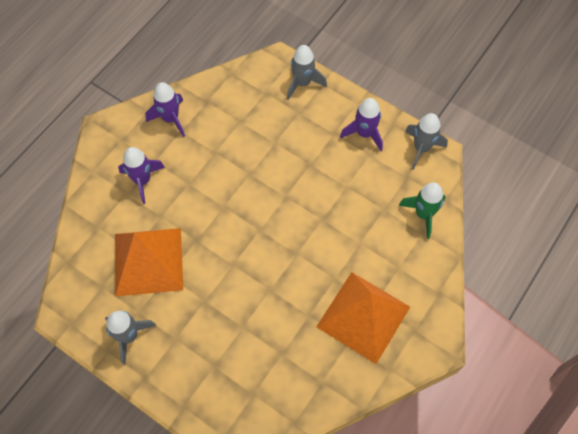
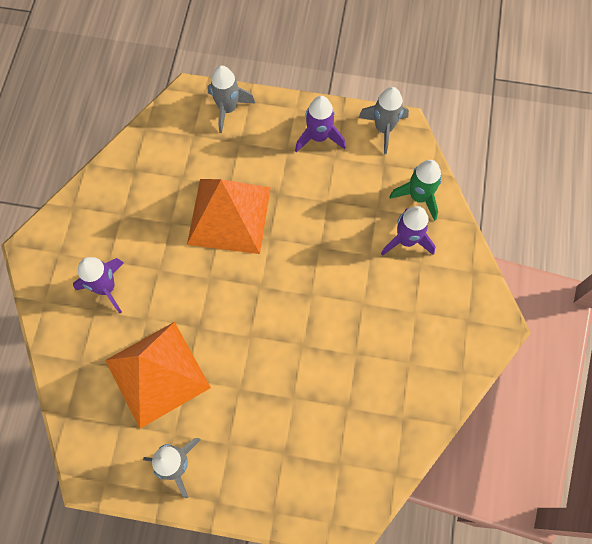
camera: 25 degrees left, 5 degrees up
purple rocket [145,82,185,137] -> purple rocket moved to [381,206,436,256]
orange pyramid [316,272,410,364] -> orange pyramid moved to [187,179,271,254]

